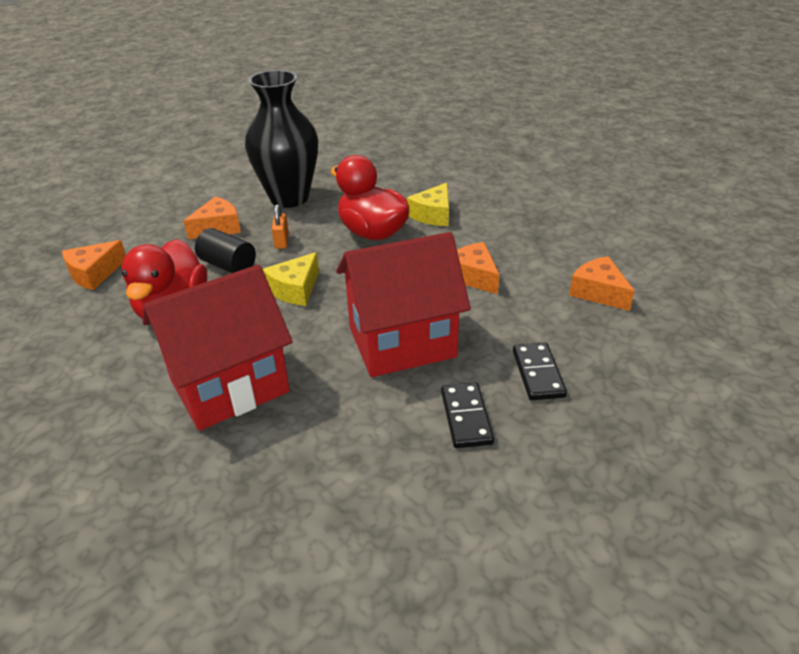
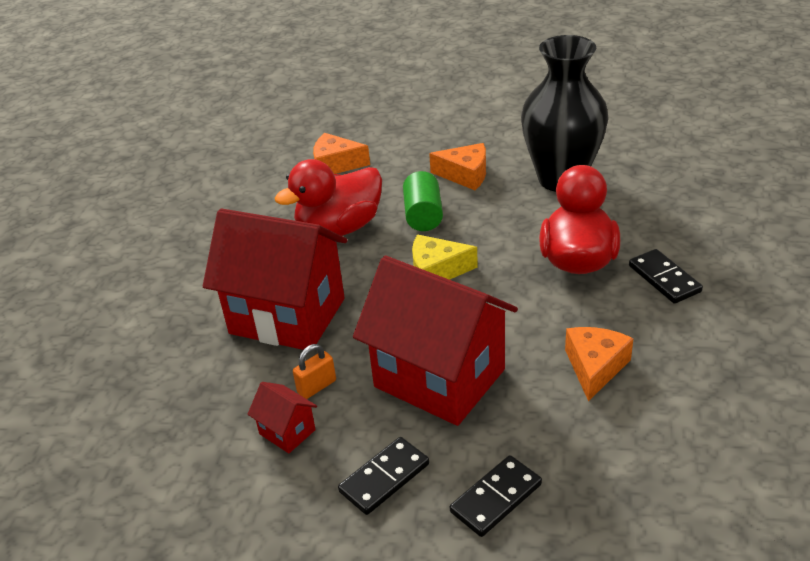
camera: 55 degrees right, 0 degrees up
black cylinder [195,228,256,273] -> green cylinder [403,171,443,231]
orange padlock [272,204,289,249] -> orange padlock moved to [293,344,336,399]
yellow cheese [407,183,449,226] -> black domino [629,249,703,304]
orange cheese [569,256,634,311] -> none
none -> red house [248,382,317,453]

